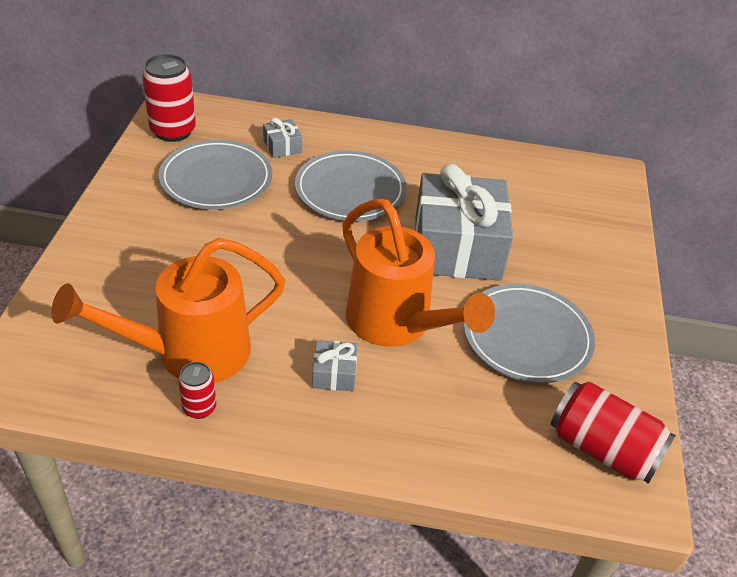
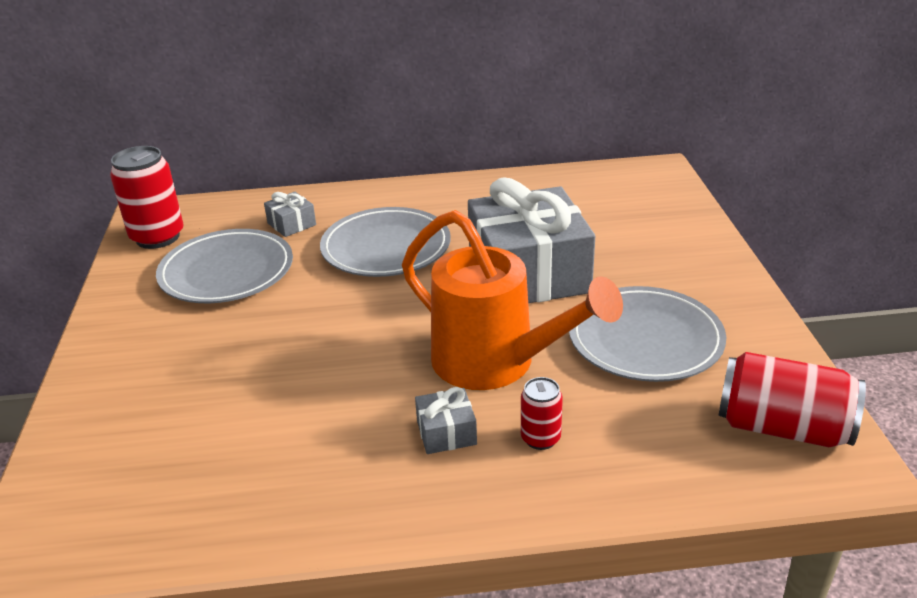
camera: 10 degrees left, 10 degrees down
orange watering can [51,238,285,383] -> none
red can [178,362,216,419] -> red can moved to [521,377,563,450]

